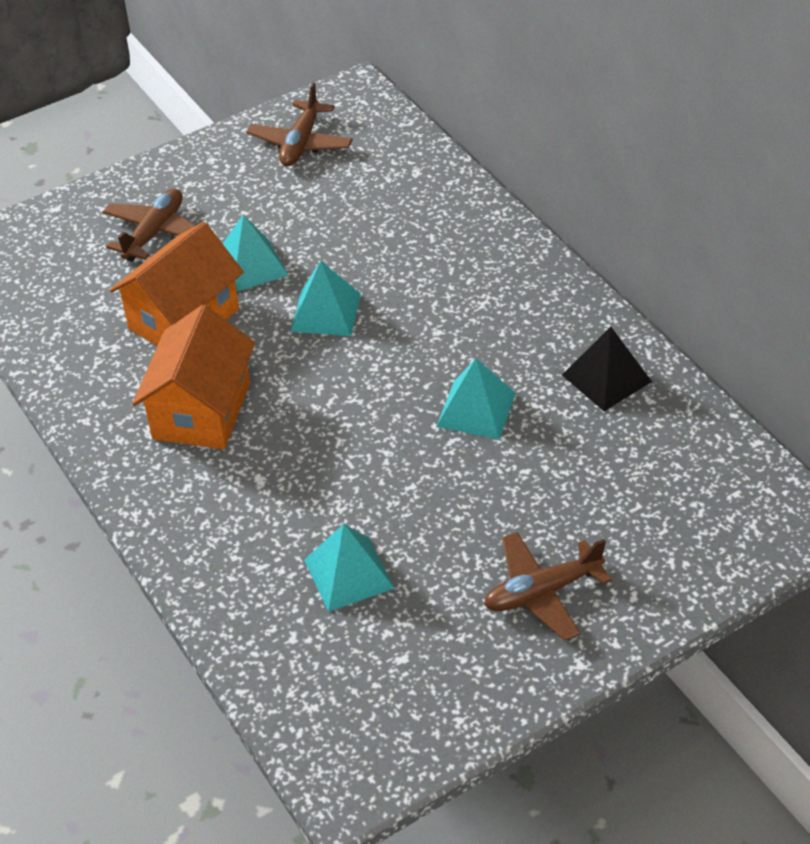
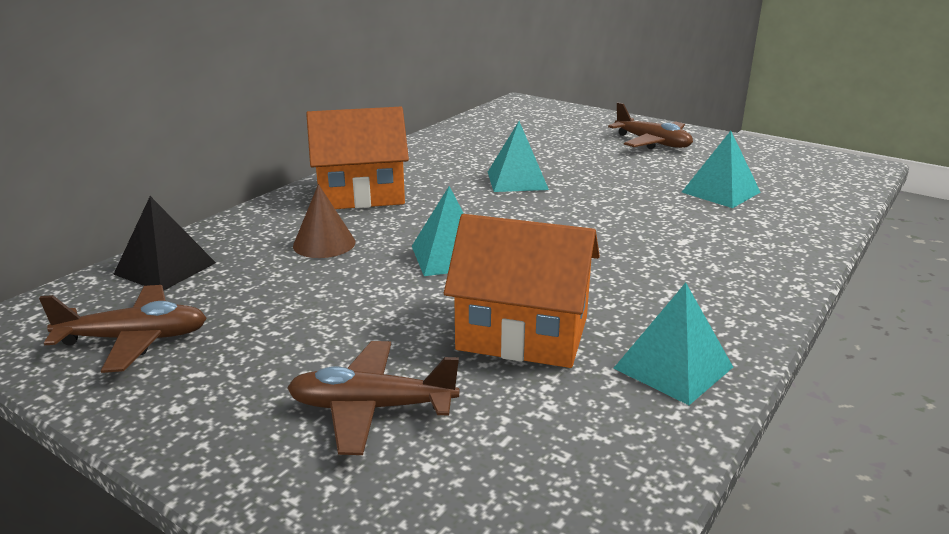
camera: 115 degrees left, 20 degrees down
orange house [132,305,255,449] -> orange house moved to [306,107,409,209]
turquoise pyramid [222,214,288,292] -> turquoise pyramid moved to [613,283,733,405]
black pyramid [562,327,652,411] -> black pyramid moved to [113,196,216,291]
none -> brown cone [293,184,355,258]

